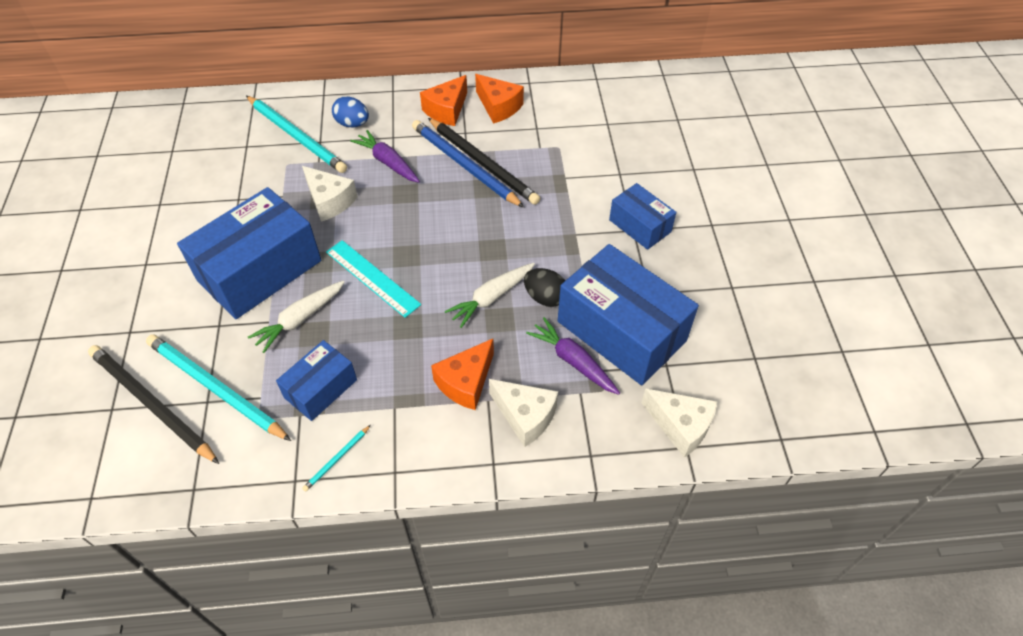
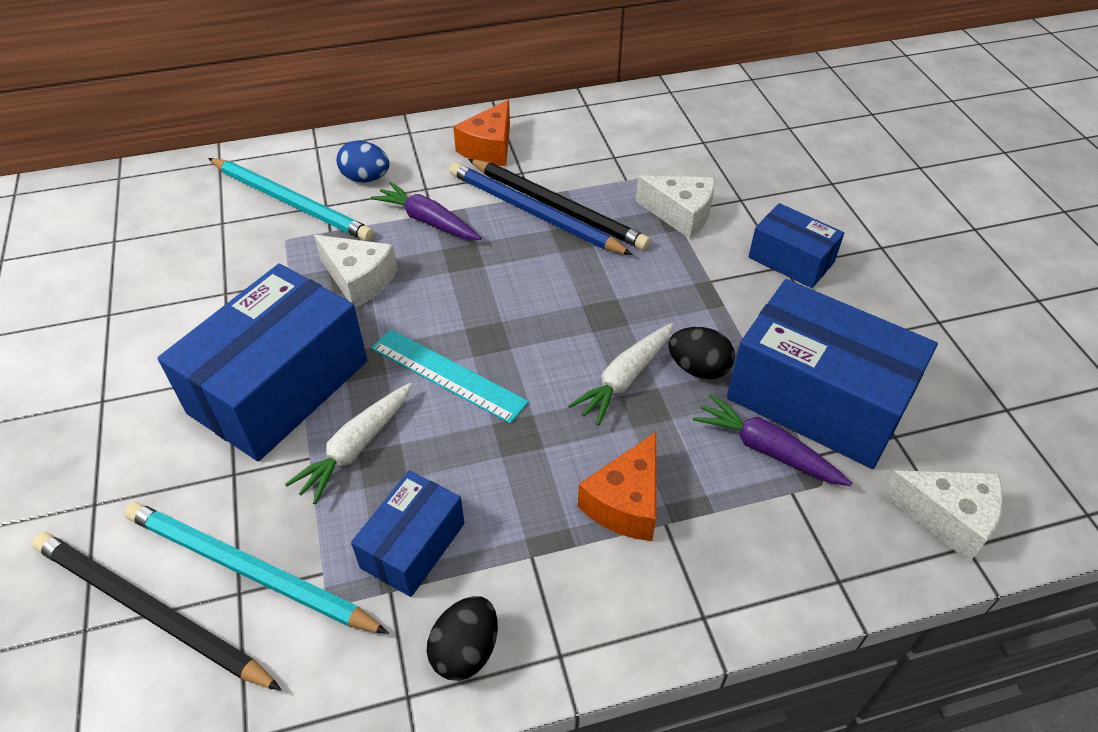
camera: 10 degrees left, 5 degrees down
turquoise pencil [302,425,371,492] -> black egg [427,596,498,681]
orange cheese [475,74,524,124] -> none
white cheese [489,379,558,447] -> white cheese moved to [636,175,715,239]

